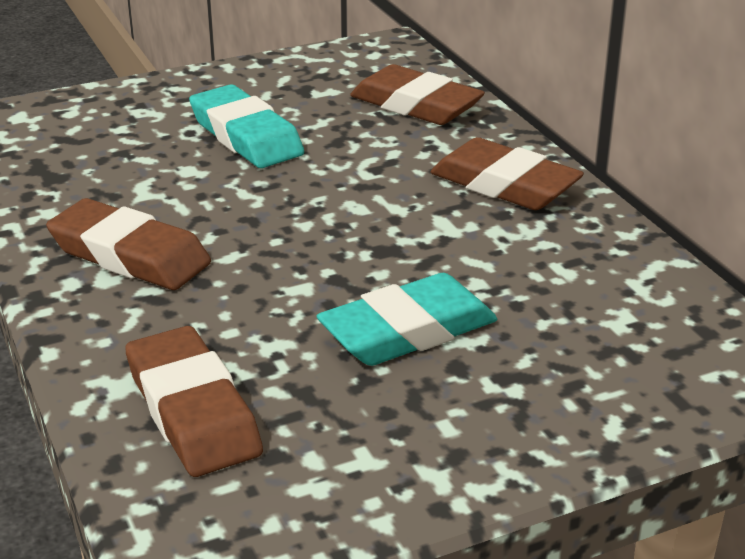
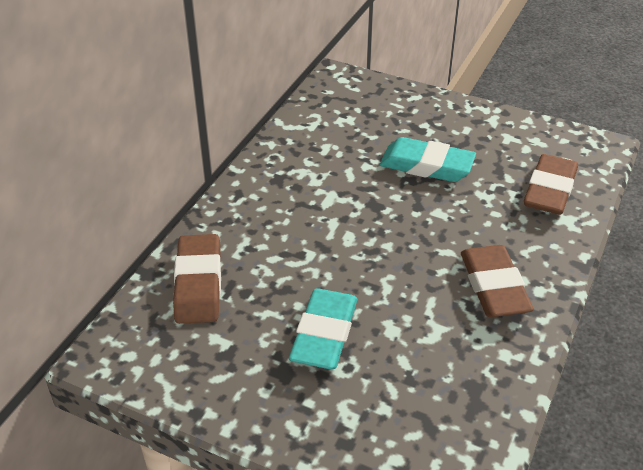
camera: 130 degrees left, 10 degrees up
brown eraser [430,137,584,210] -> none

